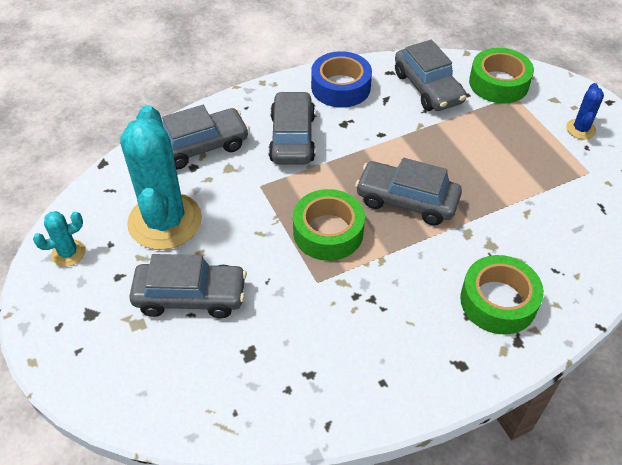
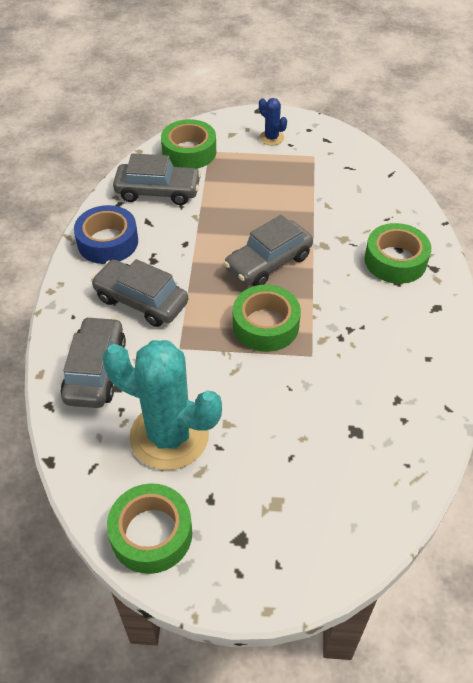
camera: 60 degrees left, 0 degrees up
turquoise cactus [33,211,85,267] -> green tape [107,483,192,574]
grey car [129,254,247,318] -> none

